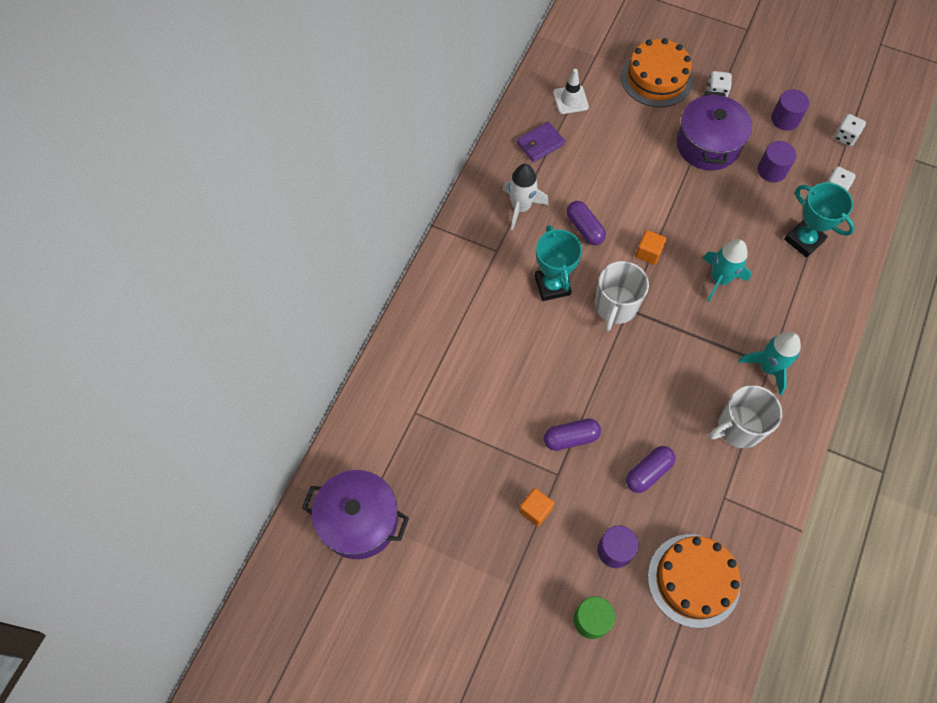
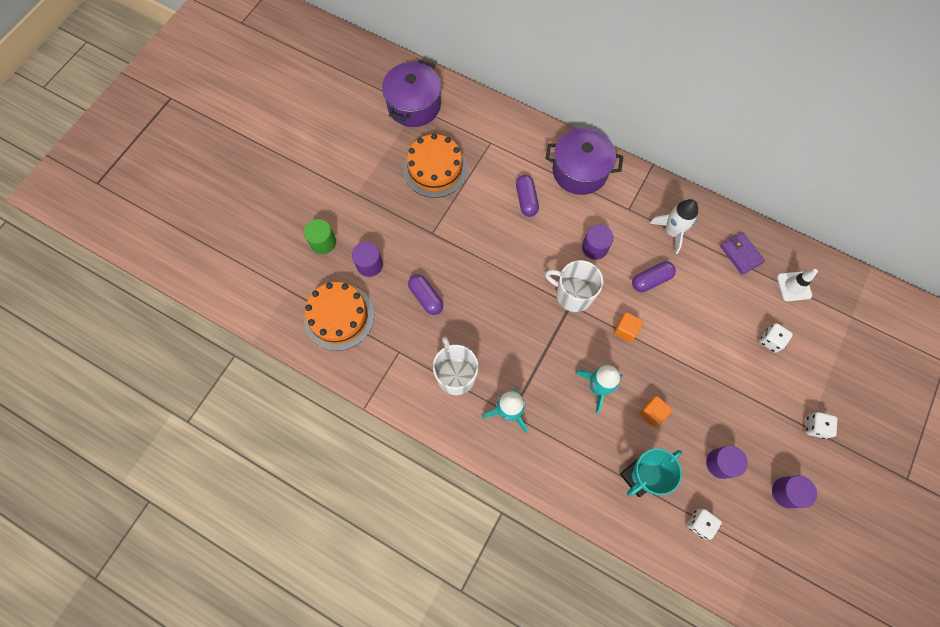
camera: 95 degrees right, 5 degrees up
orange cube [519,488,554,527] -> orange cube moved to [639,396,672,427]
turquoise trophy [535,225,582,301] -> purple cylinder [582,225,614,260]
purple capsule [544,418,601,451] -> purple capsule moved to [516,175,539,217]
orange cake [621,38,693,107] -> orange cake moved to [403,134,468,198]
purple pot [676,91,752,170] -> purple pot moved to [545,128,623,195]
white dice [834,114,866,146] -> white dice moved to [759,323,793,353]

